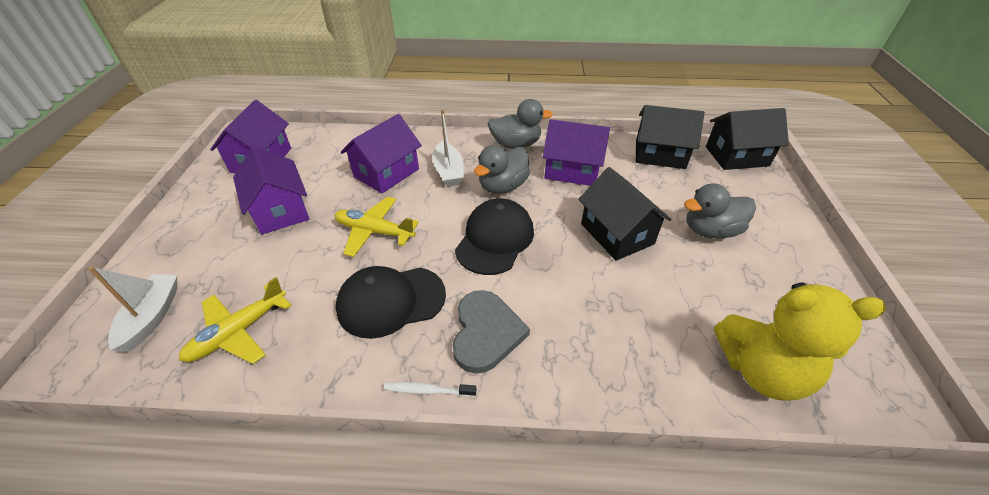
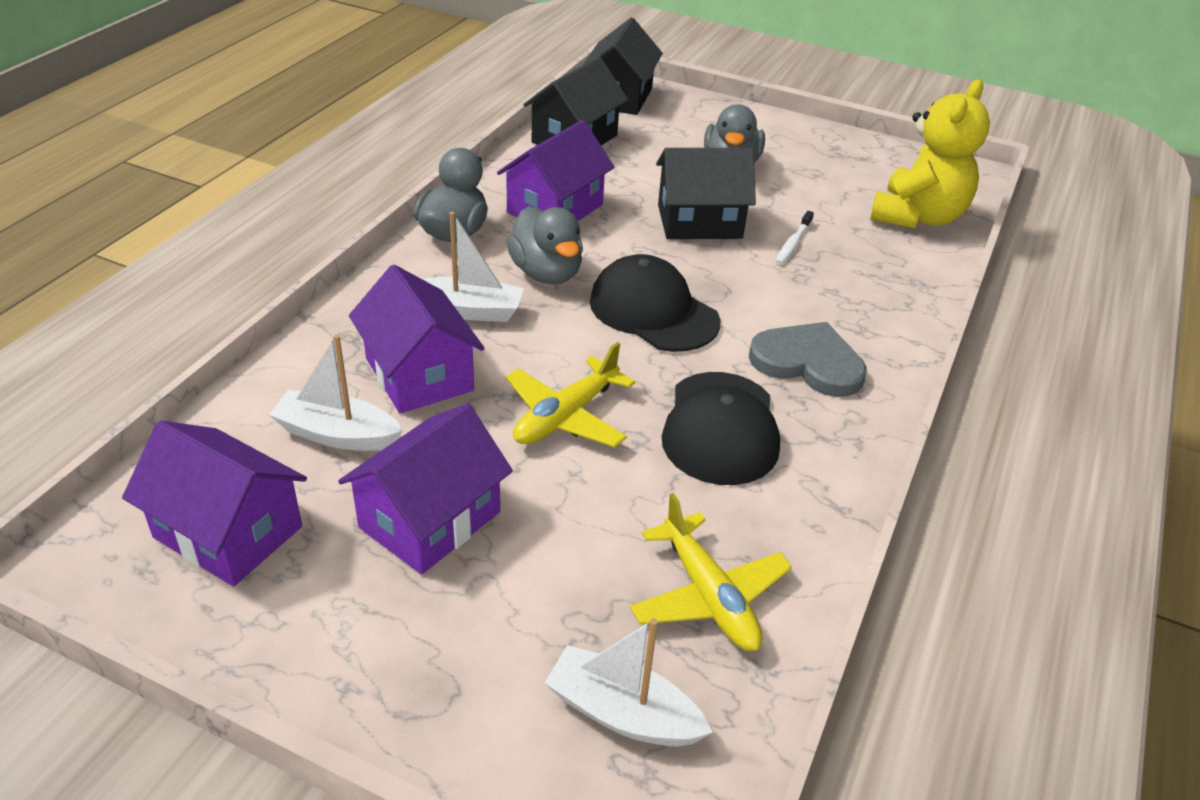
camera: 70 degrees left, 5 degrees down
purple house [233,146,309,235] -> purple house turned 45 degrees counterclockwise [338,403,513,574]
white toothbrush [384,382,476,397] -> white toothbrush moved to [775,211,814,265]
none -> white boat [269,335,403,451]

